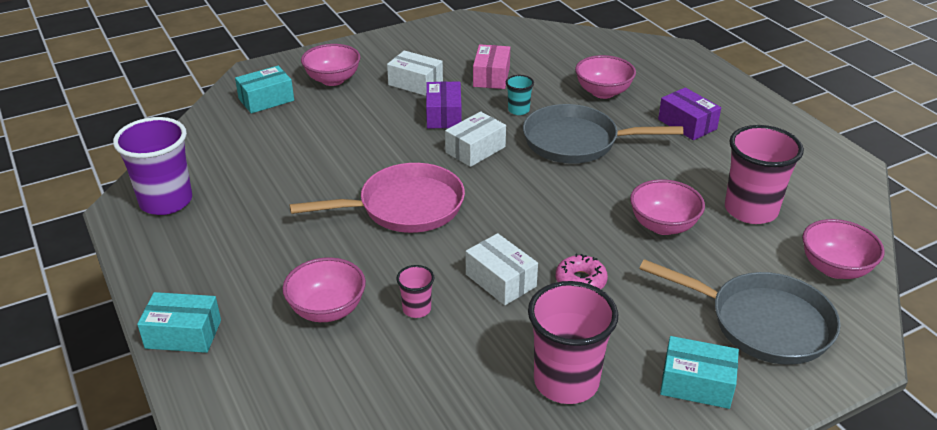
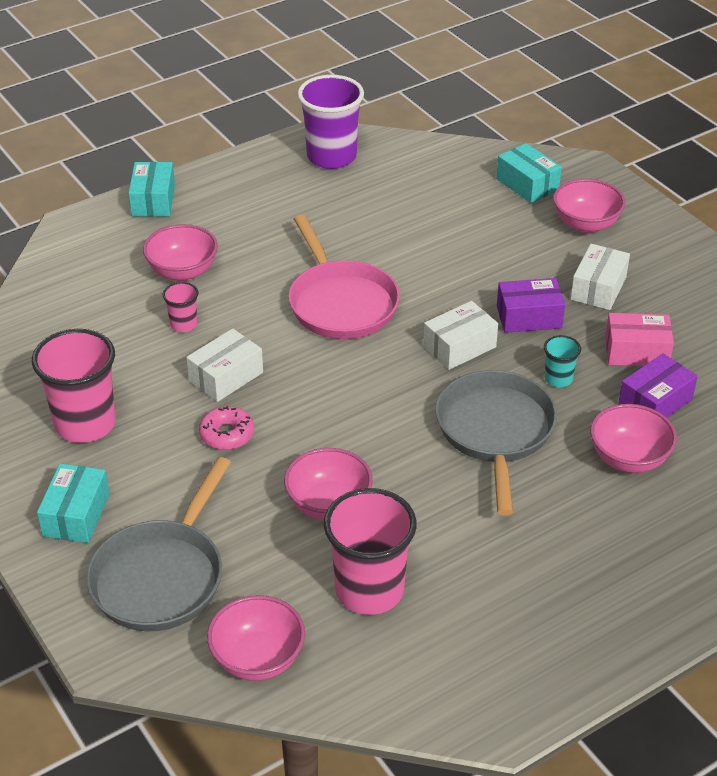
camera: 85 degrees right, 5 degrees up
white box [445,111,506,167] -> white box turned 75 degrees counterclockwise [423,301,498,370]
purple box [658,88,721,140] -> purple box moved to [618,353,698,418]

